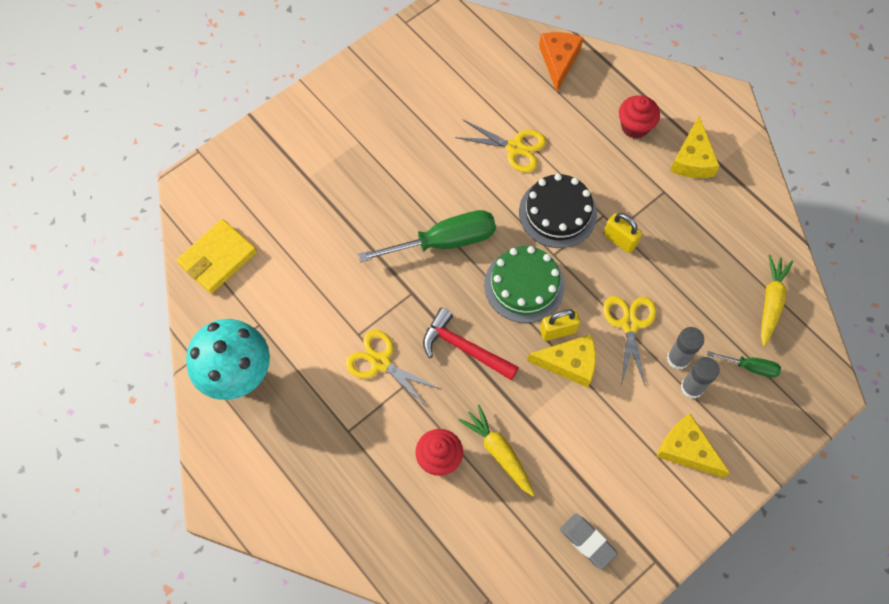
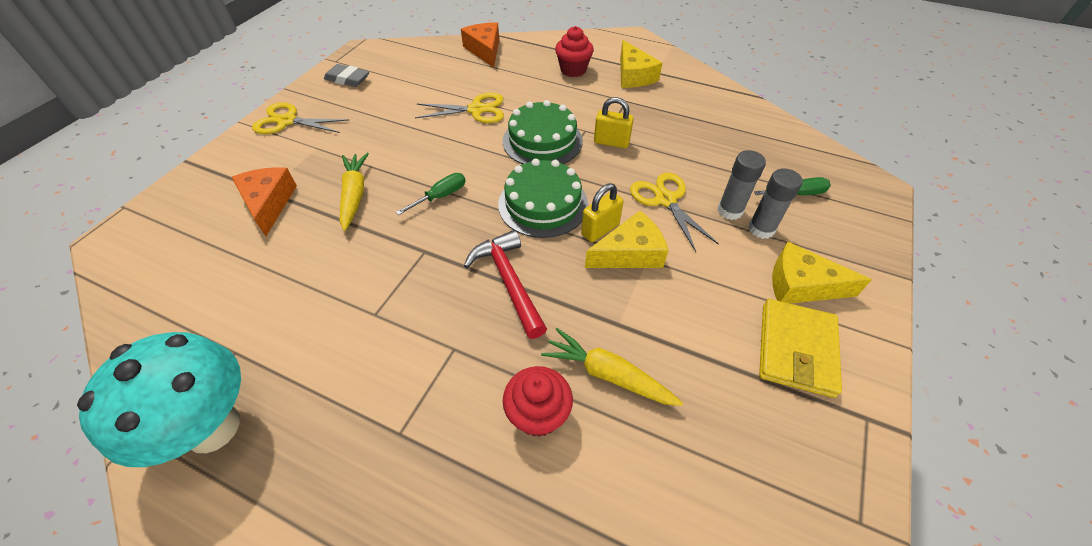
camera: 25 degrees left, 15 degrees down
yellow wallet [176,219,257,294] -> yellow wallet moved to [759,299,842,398]
yellow scissors [345,330,441,408] -> yellow scissors moved to [252,102,349,134]
green screwdriver [358,210,496,262] -> green screwdriver [396,173,466,215], size x0.50
red hammer [423,308,519,380] -> red hammer turned 60 degrees clockwise [464,230,547,339]
black cake [519,174,597,248] -> green cake [503,100,583,164]
grey eraser [560,514,618,570] -> grey eraser moved to [324,64,369,87]
yellow carrot [761,255,793,346] -> yellow carrot moved to [340,153,369,231]
none -> orange cheese [232,167,297,236]

